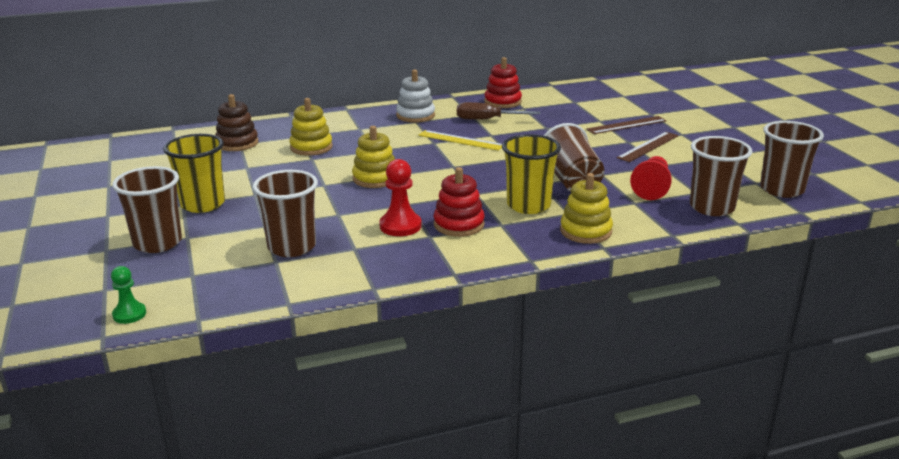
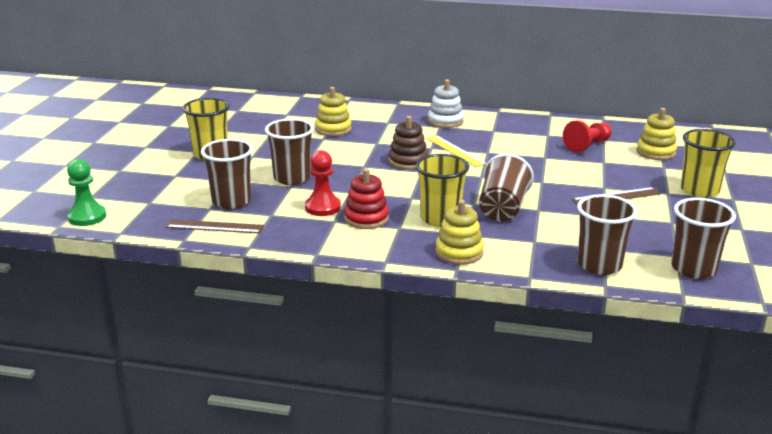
camera: 30 degrees right, 0 degrees up
green pawn [111,266,146,324] -> green pawn [67,159,106,226], size x1.56
brown cup [112,166,182,253] -> brown cup moved to [265,118,314,185]
brown stacking toy [215,94,258,151] -> brown stacking toy moved to [389,116,428,169]
yellow stacking toy [352,126,395,188] -> yellow stacking toy moved to [636,108,677,160]
brown screwdriver [457,102,540,120] -> none
red stacking toy [484,57,522,108] -> none
brown ruler [586,116,666,134] -> brown ruler moved to [165,219,264,234]
red pawn [630,156,672,200] -> red pawn moved to [563,120,612,153]
none -> yellow cup [681,129,736,198]

